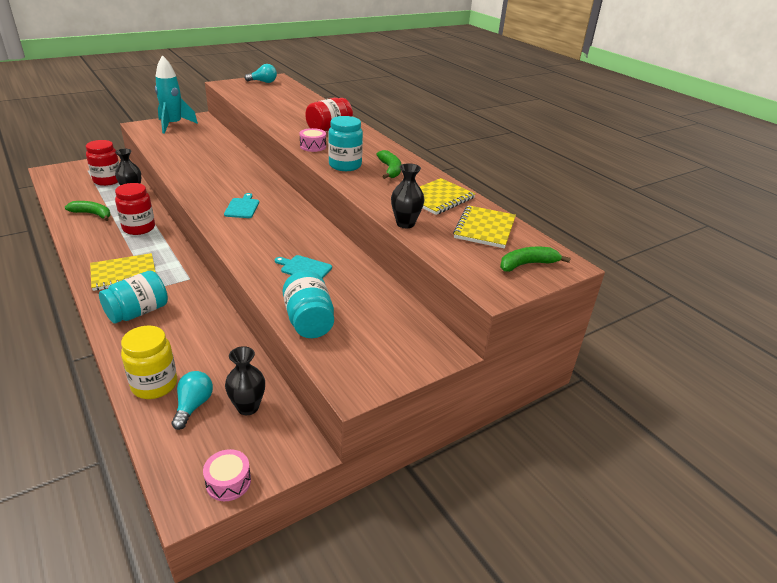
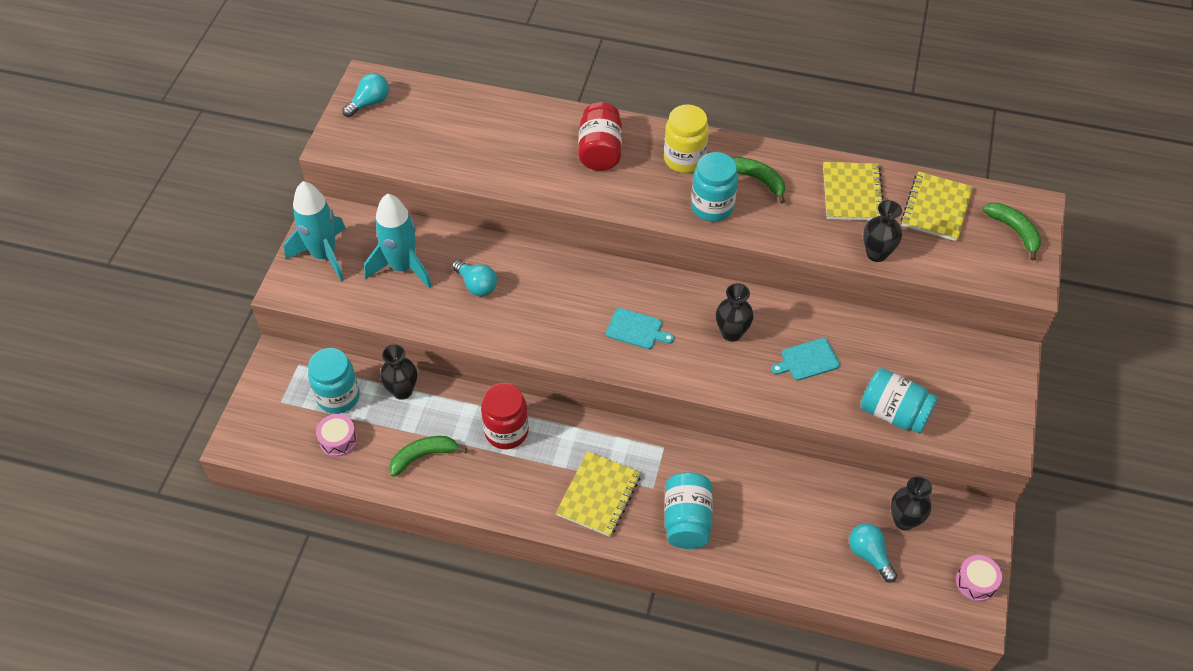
camera: 40 degrees left, 20 degrees up
red jar [86,140,119,186] -> turquoise jar [308,348,360,414]
yellow jar [121,326,177,399] -> yellow jar moved to [664,105,709,173]
turquoise cutting board [224,193,259,218] -> turquoise cutting board turned 150 degrees clockwise [606,308,674,349]
pink drum [300,128,326,152] -> pink drum moved to [316,414,357,457]
yellow notebook [453,205,516,249] -> yellow notebook turned 45 degrees clockwise [901,171,973,241]
green banana [500,246,571,272] -> green banana turned 120 degrees clockwise [983,203,1041,261]
none -> turquoise rocket [364,194,432,289]
none -> turquoise light bulb [452,260,497,297]
none -> black vase [716,283,753,342]

